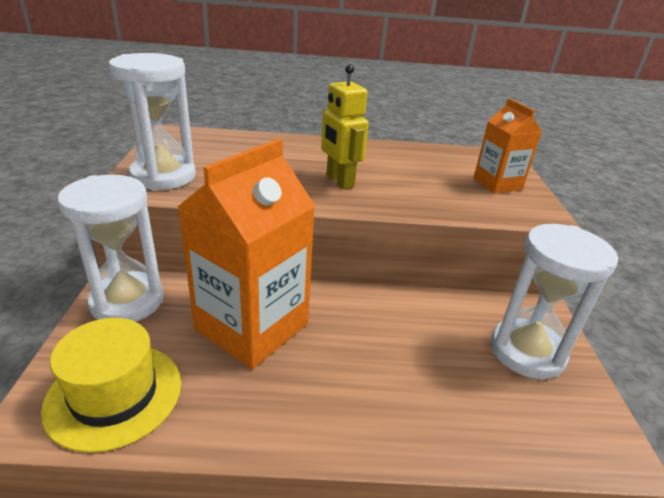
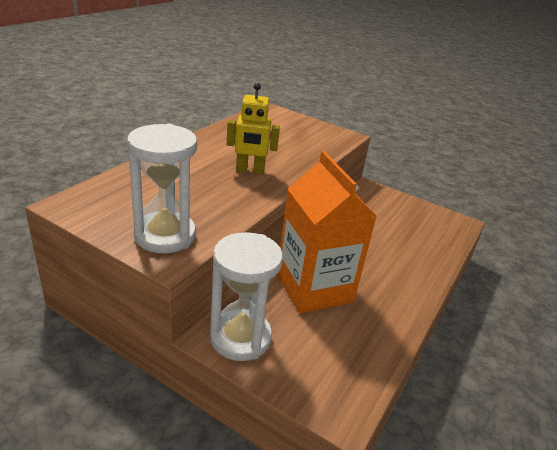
camera: 60 degrees left, 0 degrees up
yellow hat [41,318,181,453] -> none
orange carton [474,98,542,194] -> none
white hourglass [491,224,618,379] -> none

